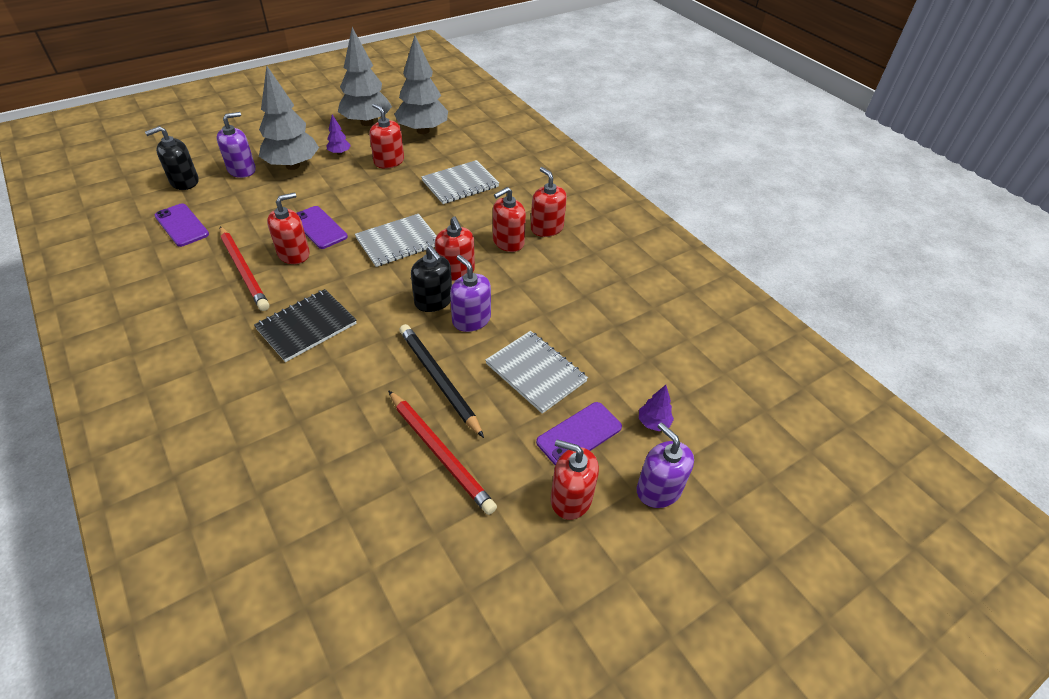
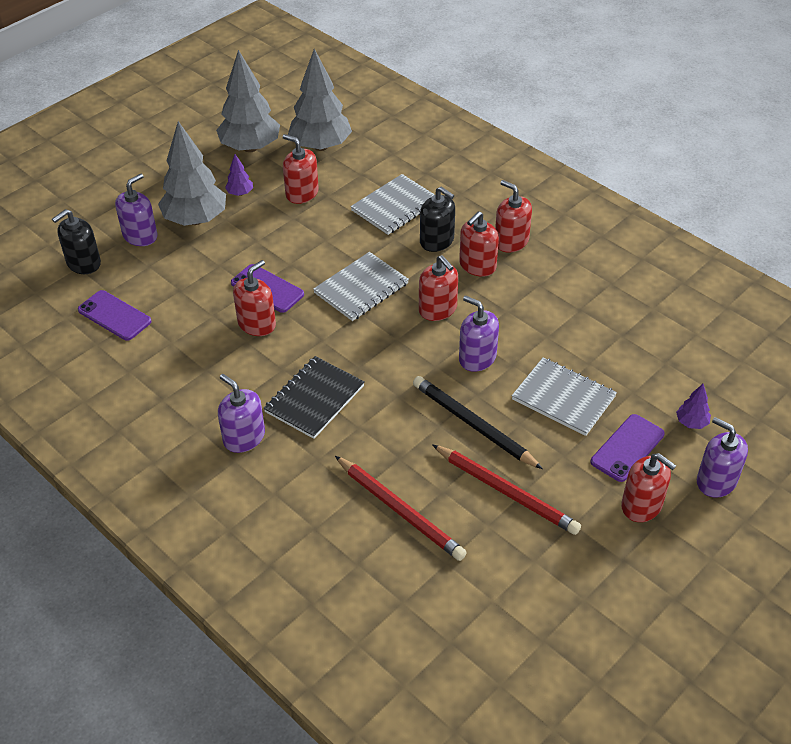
camera: 10 degrees left, 0 degrees up
red pencil [220,226,269,311] -> red pencil moved to [335,456,467,561]
black soap dispenser [411,246,452,312] -> black soap dispenser moved to [420,186,455,252]
red soap dispenser [551,440,599,520] -> red soap dispenser turned 150 degrees counterclockwise [621,453,676,522]
none -> purple soap dispenser [218,374,265,453]

